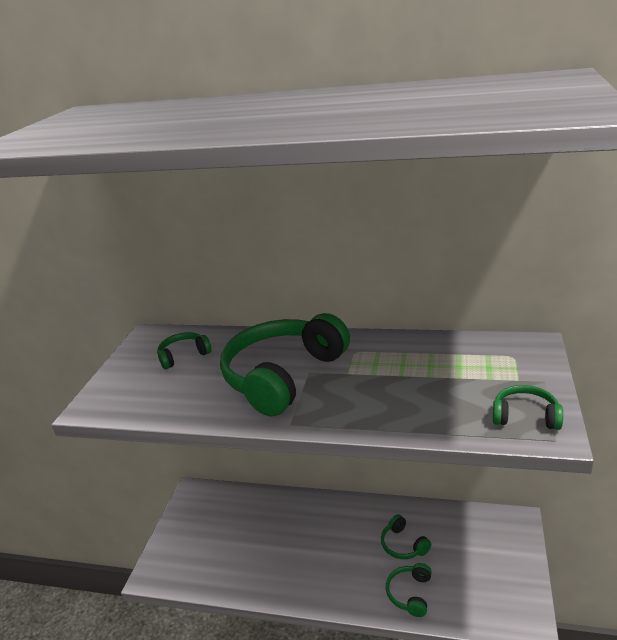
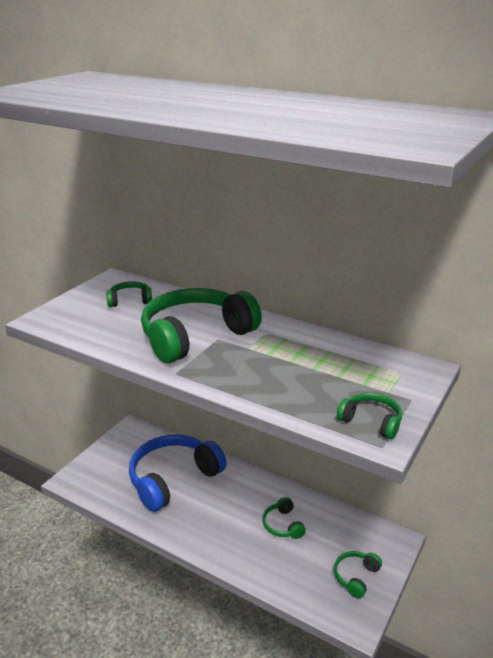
camera: 15 degrees right, 0 degrees up
green headphones [386,563,432,617] -> green headphones moved to [334,551,382,598]
none -> blue headphones [129,434,227,512]

